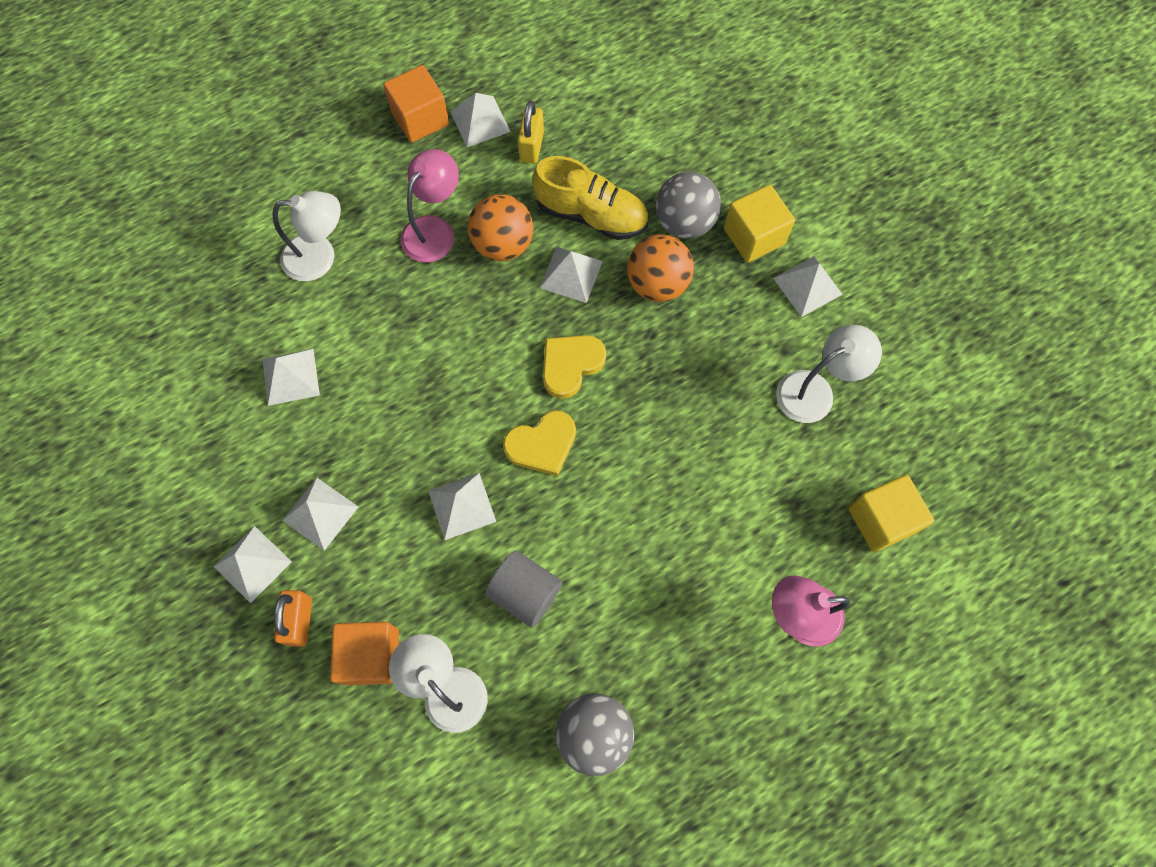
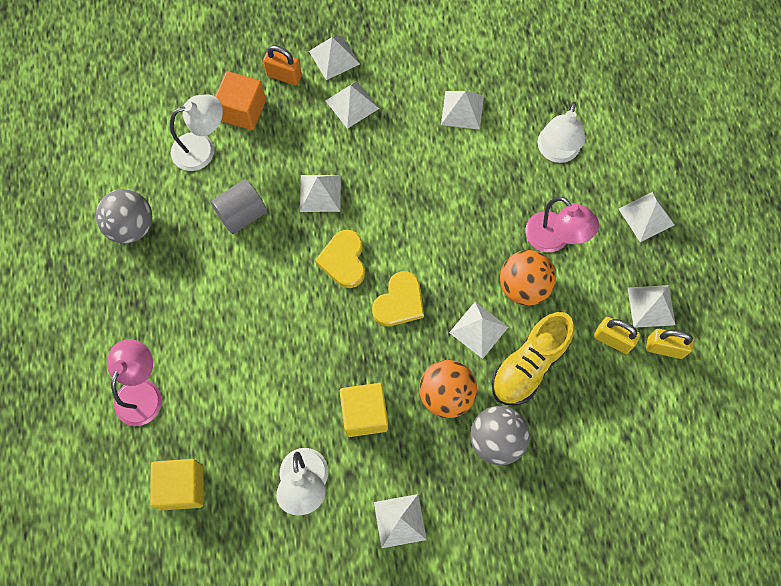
camera: 110 degrees right, 0 degrees up
orange cube [383,65,449,143] -> none
yellow heart [543,335,606,399] -> yellow heart turned 60 degrees clockwise [372,271,424,326]
yellow cube [724,185,795,263] -> yellow cube moved to [340,383,388,437]
none -> white pyramid [619,192,674,242]
none -> yellow padlock [646,329,694,359]

